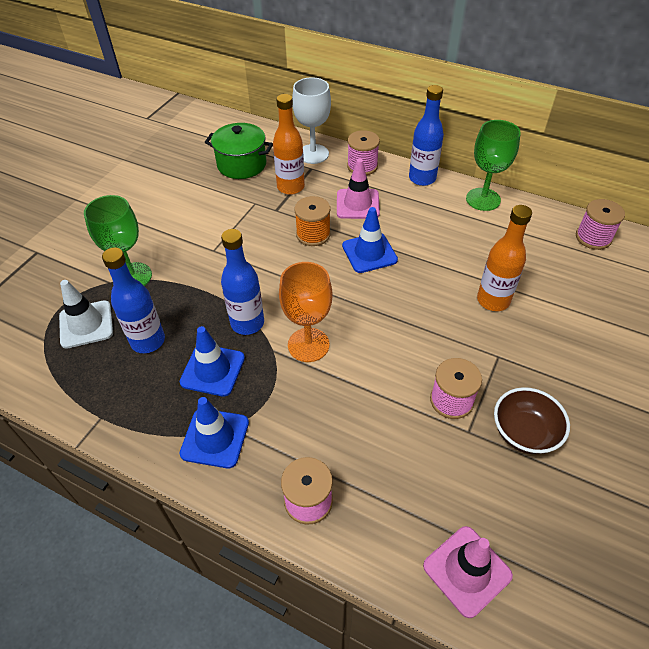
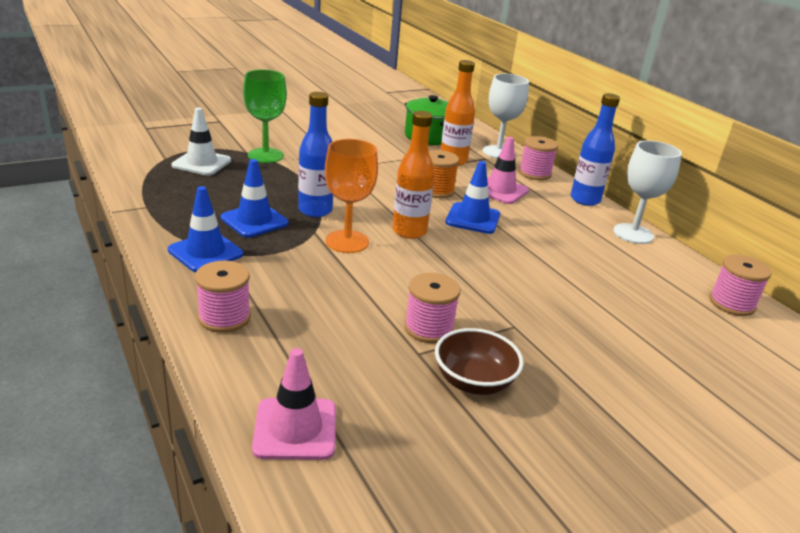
camera: 30 degrees right, 20 degrees down
blue bottle [102,248,165,353] -> none
green goblet [466,120,521,211] -> white goblet [613,140,682,244]
orange bottle [477,205,532,311] -> orange bottle moved to [393,111,435,239]

